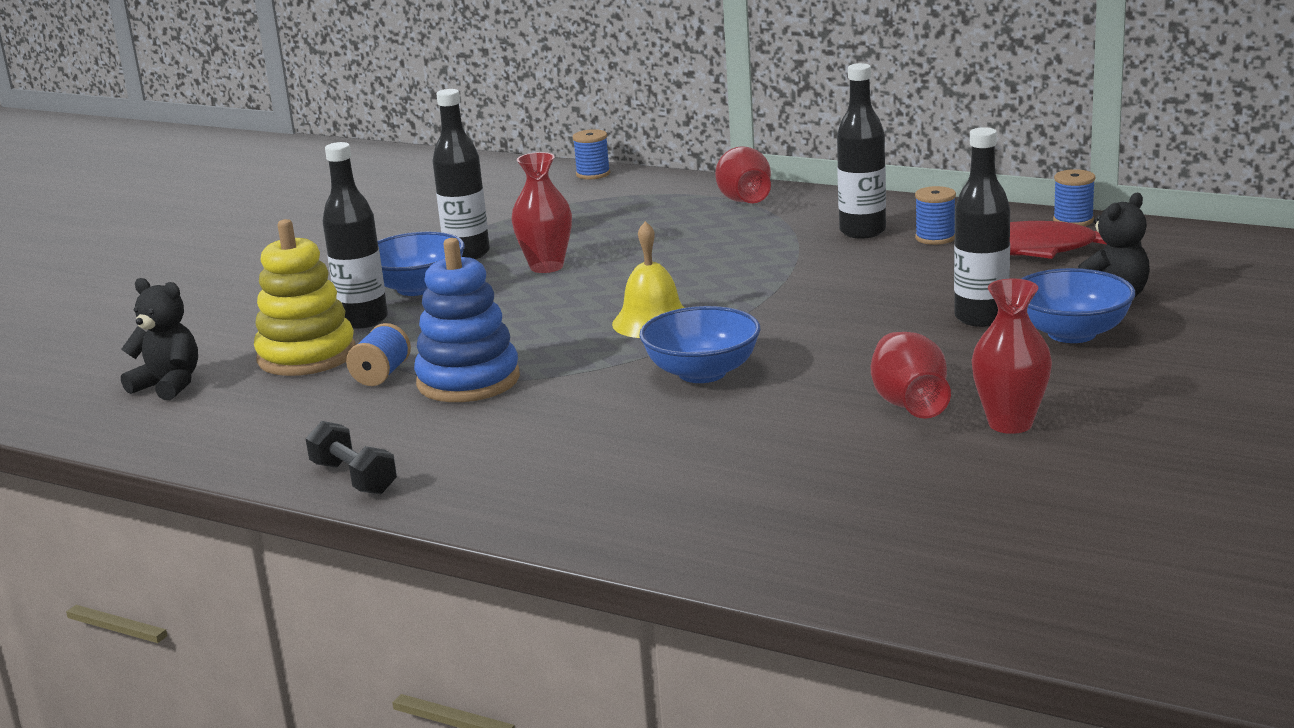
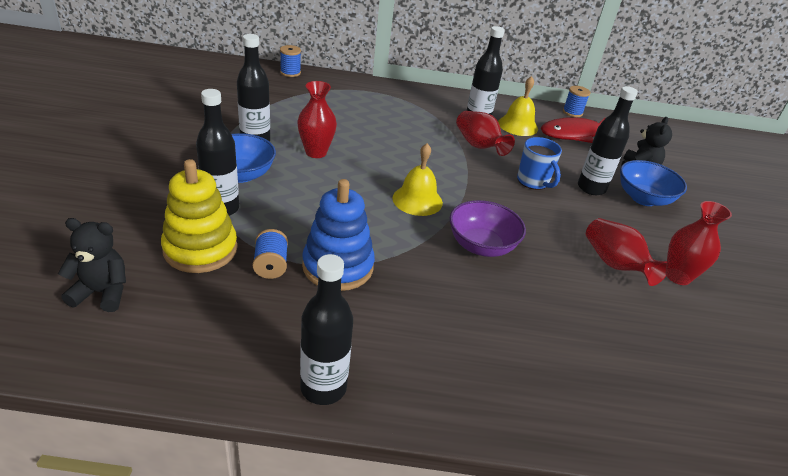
camera: 30 degrees left, 15 degrees up
black dumbbell [305,421,397,495] -> black bottle [300,254,353,405]
blue bowl [639,306,761,383] -> purple bowl [450,200,526,257]
red vase [715,146,771,203] -> red vase moved to [456,111,515,156]
blue spool [915,186,956,245] -> yellow bell [498,76,538,136]
none -> blue mug [517,137,562,190]

